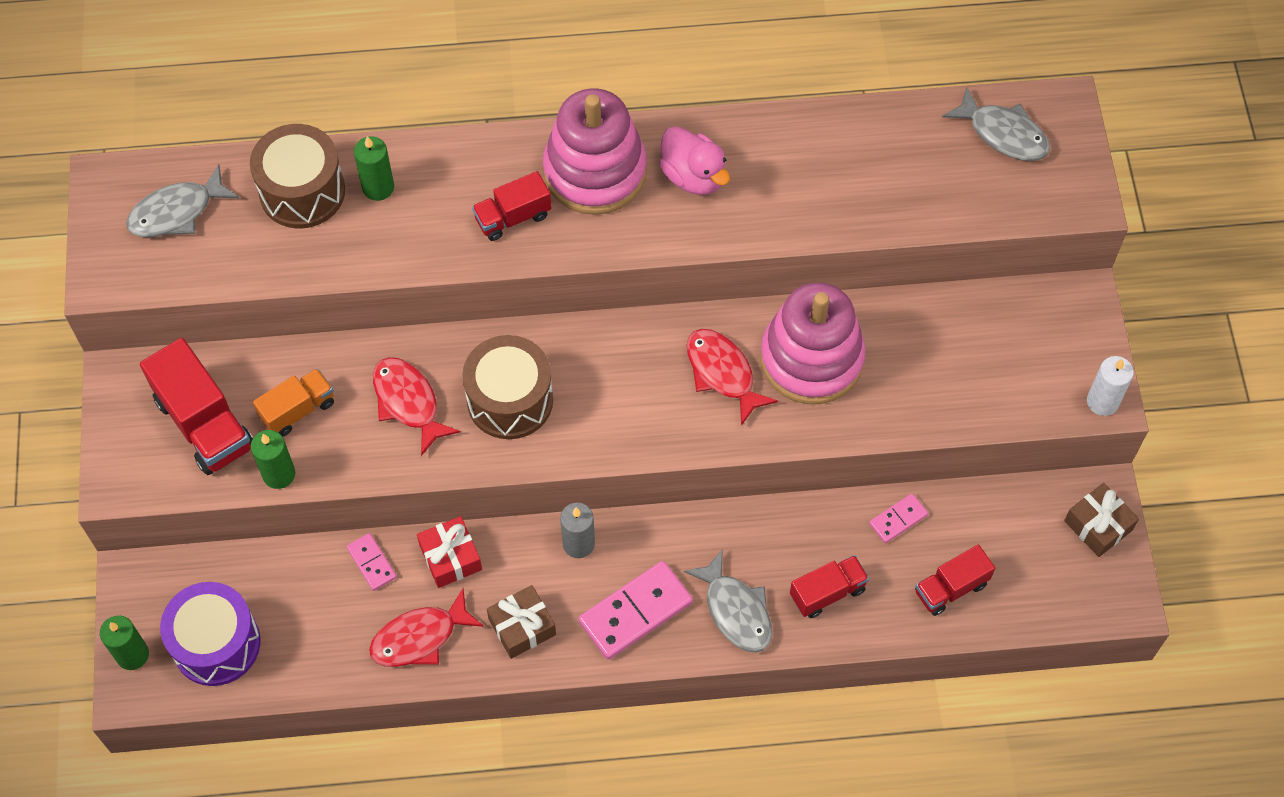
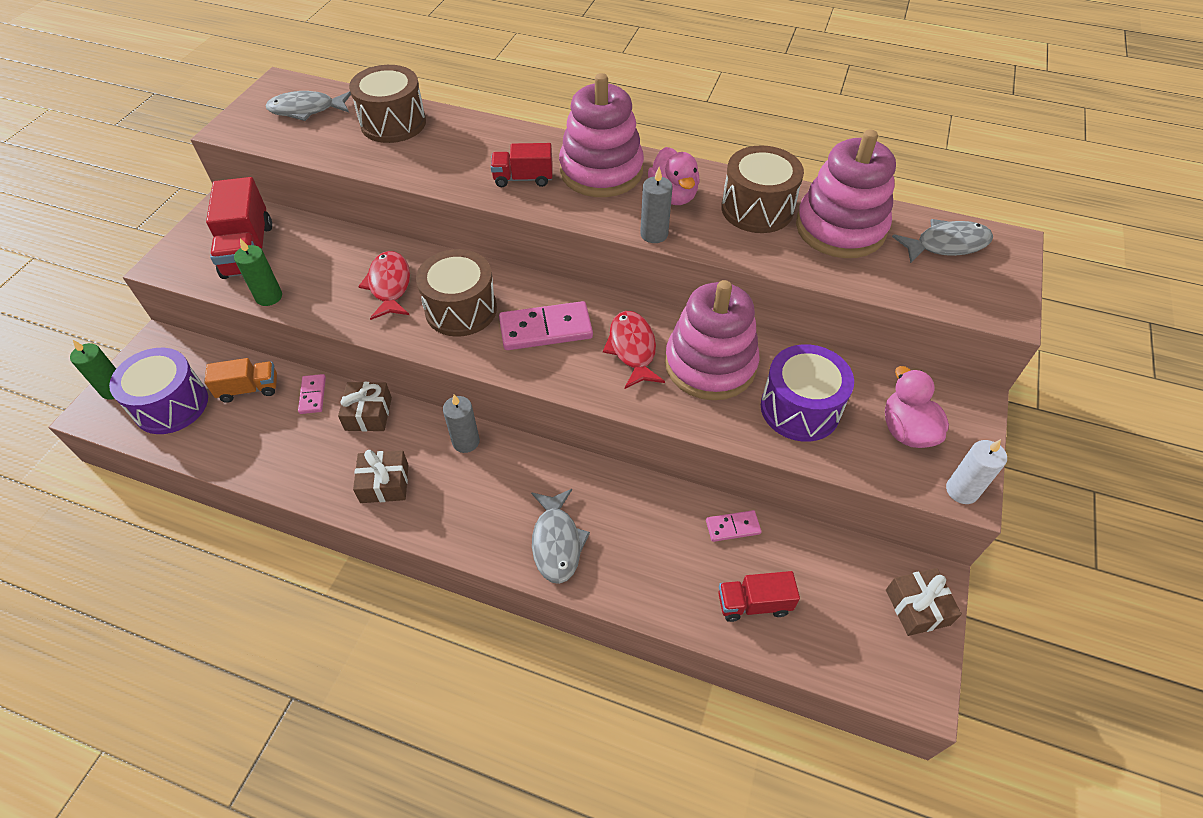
camera: 25 degrees right, 10 degrees down
orange truck [253,368,334,437] -> orange truck moved to [204,358,277,403]
green candle [354,136,394,201] -> none
red fish [369,588,484,667] -> none
red gift [417,516,482,588] -> brown gift [338,382,392,431]
pink domino [578,561,693,660] -> pink domino moved to [499,301,593,350]
red truck [790,555,869,618] -> none
grey fish [942,86,1050,161] -> grey fish turned 75 degrees counterclockwise [892,219,993,263]
none -> grey candle [640,167,673,243]
none -> brown drum [721,145,804,233]
none -> purple drum [761,344,854,442]
none -> pink stacking toy [796,129,896,258]
none -> pink duck [885,366,949,448]

